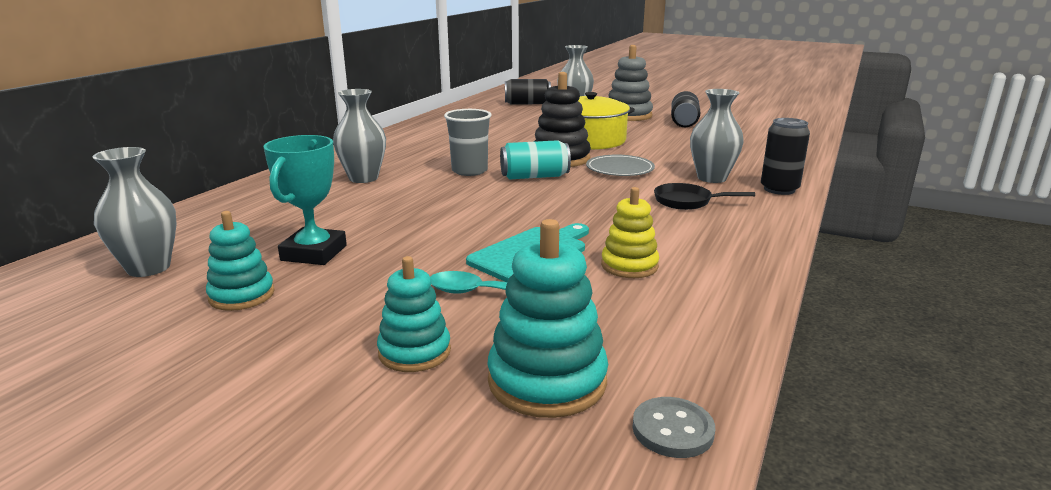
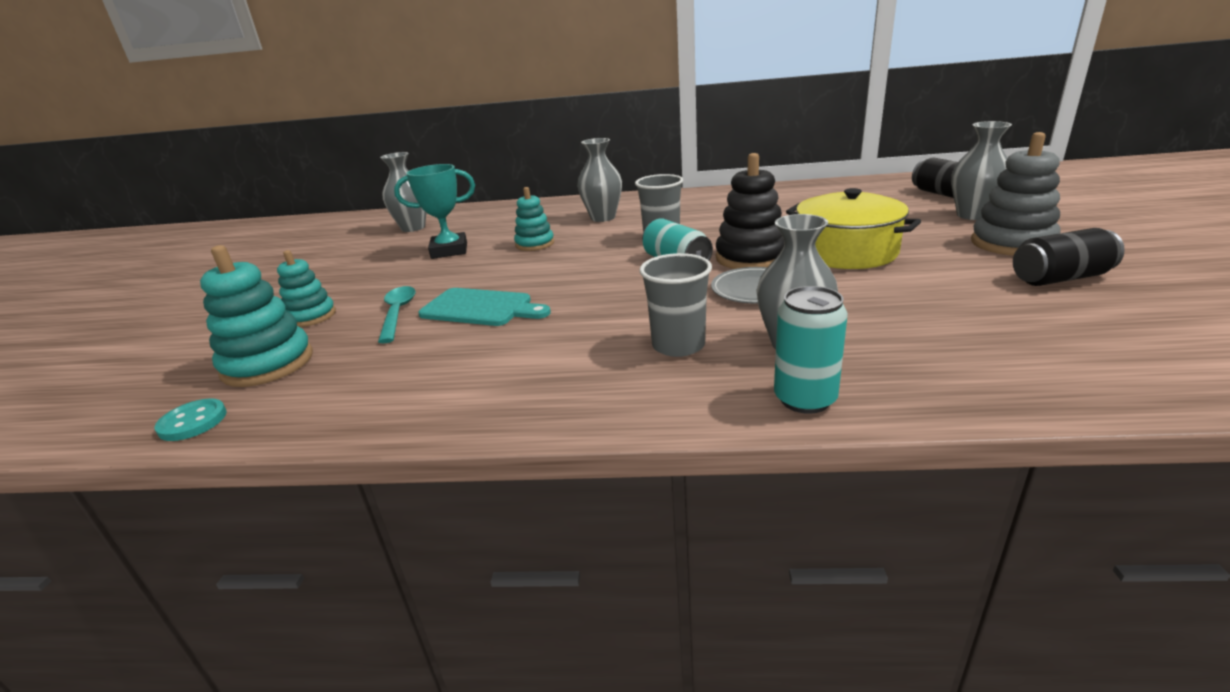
camera: 70 degrees right, 5 degrees up
turquoise stacking toy [206,211,274,311] -> turquoise stacking toy moved to [514,187,554,251]
yellow stacking toy [601,187,659,278] -> none
grey button [632,397,715,458] -> turquoise button [154,398,227,441]
black pan [654,183,755,210] -> grey cup [640,253,712,357]
black can [761,118,810,195] -> turquoise can [774,286,848,414]

